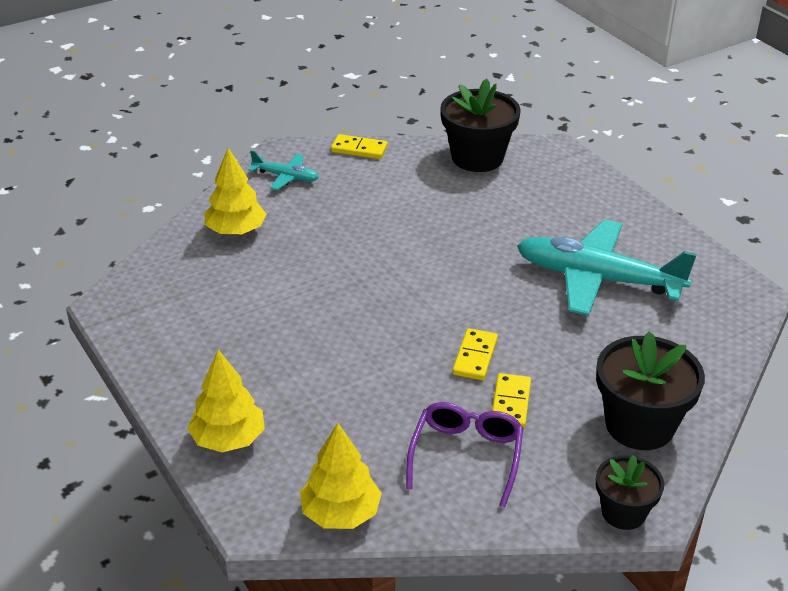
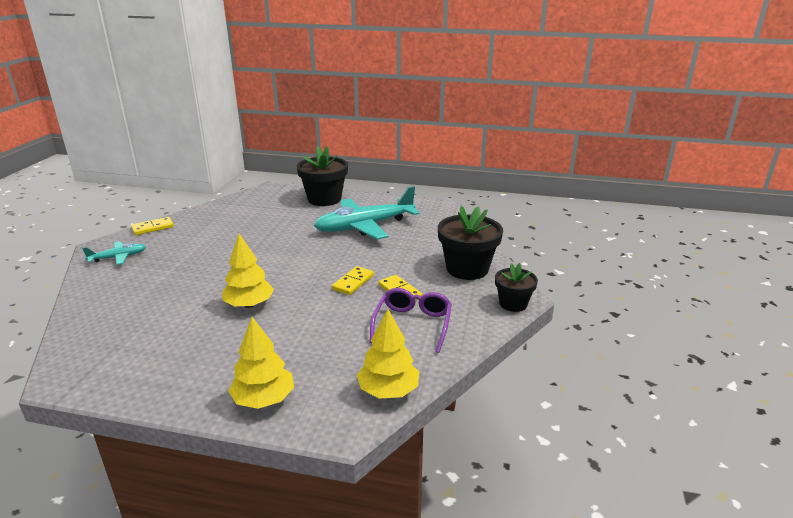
camera: 45 degrees left, 10 degrees down
yellow tree [204,148,266,235] -> yellow tree moved to [222,234,274,308]
purple glasses [406,402,524,507] -> purple glasses turned 45 degrees clockwise [370,288,452,353]
black flower pot [440,78,521,172] -> black flower pot moved to [297,146,348,206]
yellow domino [452,328,498,380] -> yellow domino turned 60 degrees clockwise [332,266,374,295]

